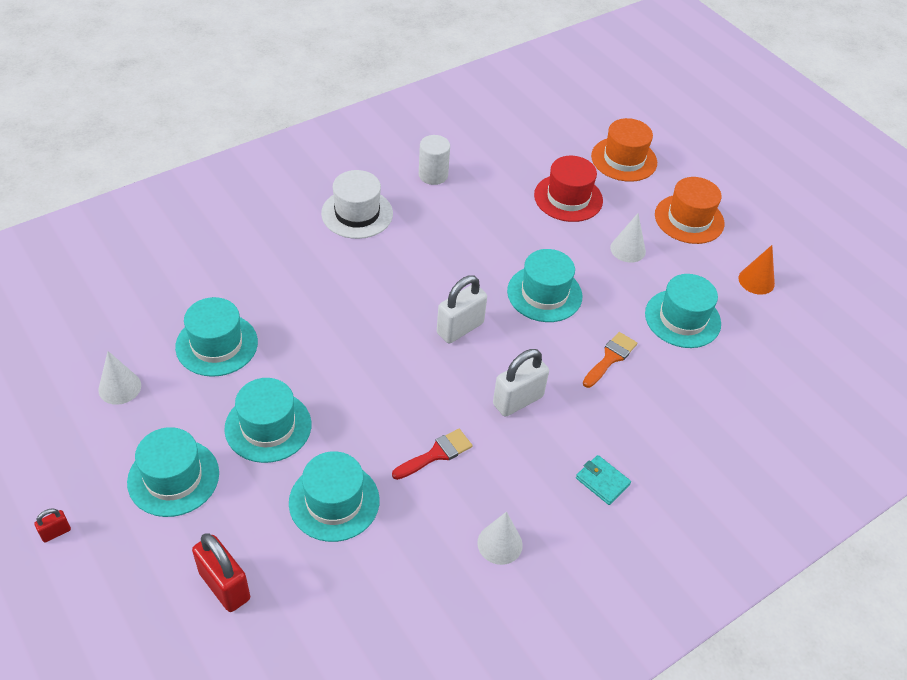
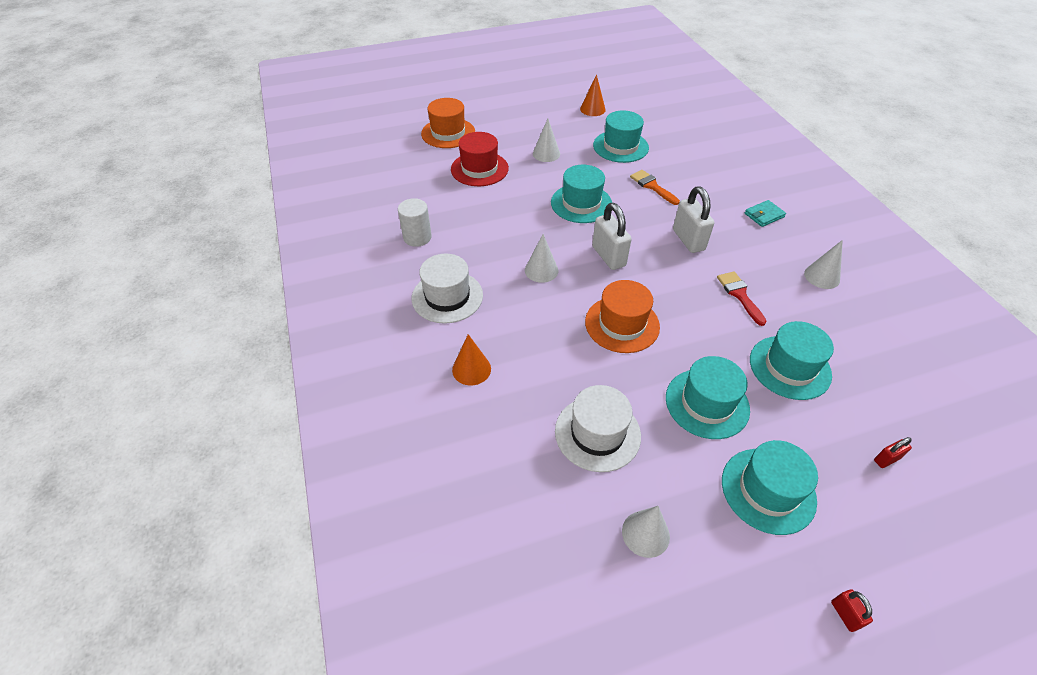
camera: 70 degrees left, 0 degrees up
turquoise hat [175,297,258,377] -> white hat [555,385,641,472]
red padlock [192,533,250,612] -> red padlock [874,437,912,468], size x0.48
orange hat [655,177,724,244] -> orange hat moved to [585,280,660,353]
none -> orange cone [452,334,491,385]
none -> white cone [525,234,558,283]

